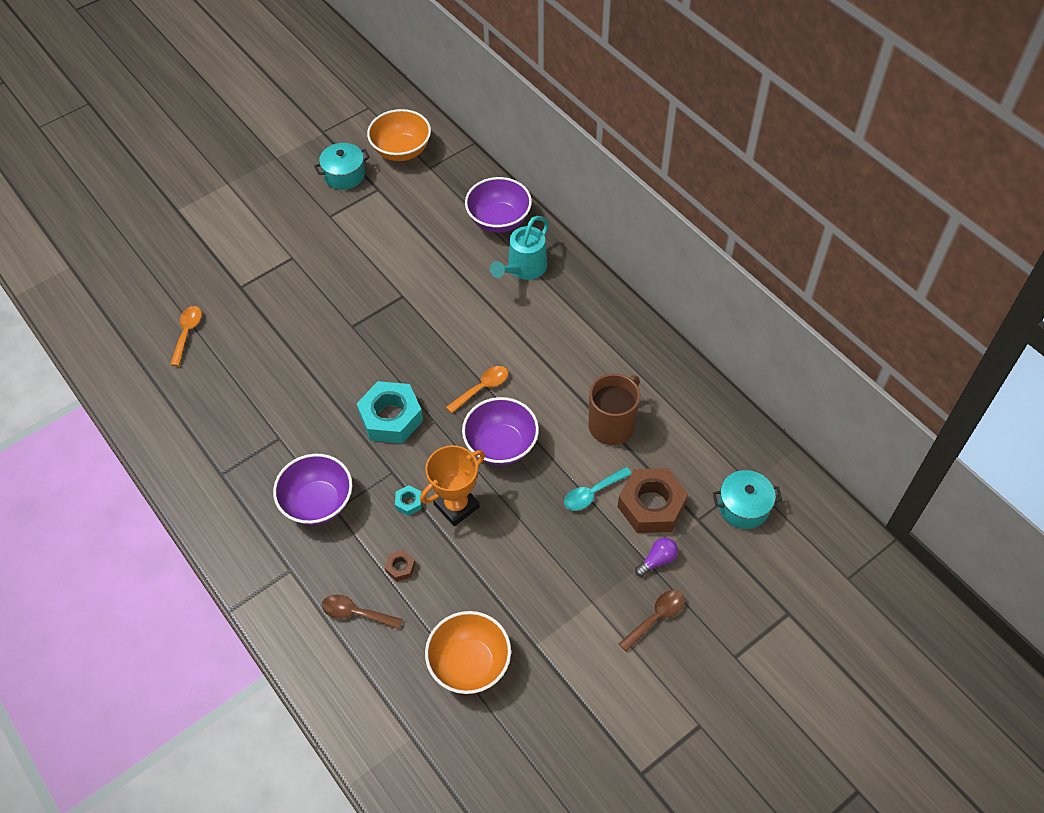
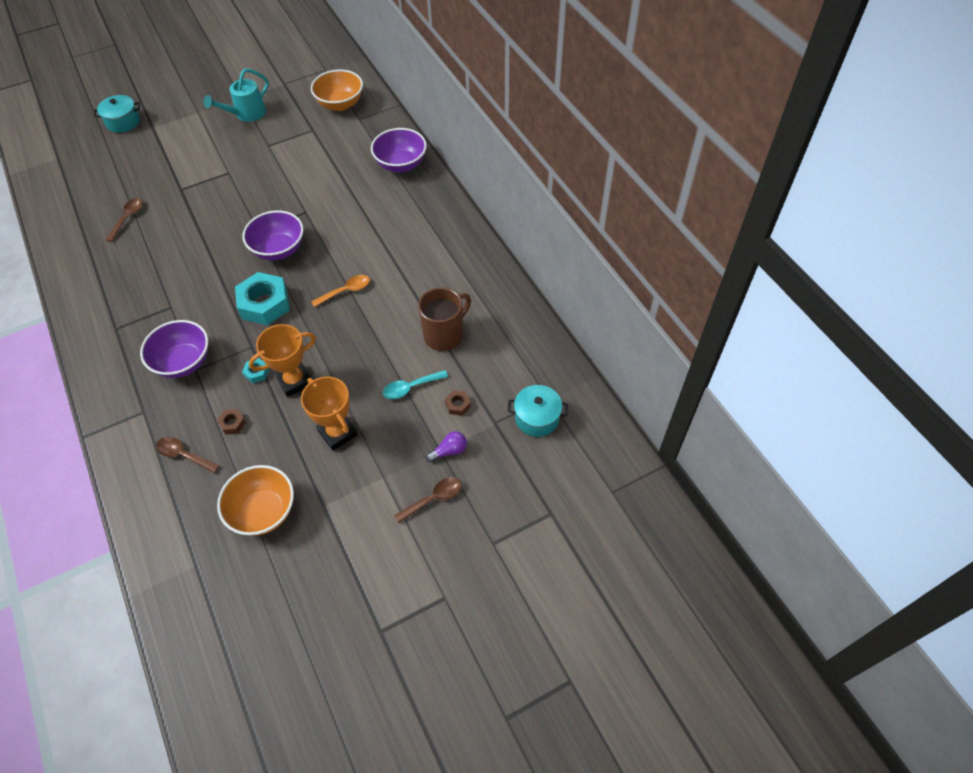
camera: 10 degrees right, 0 degrees up
orange spoon [170,306,202,366] -> brown spoon [106,198,143,242]
turquoise pot [314,143,370,190] -> turquoise pot moved to [94,95,140,133]
purple bowl [462,397,539,465] -> purple bowl moved to [243,210,303,260]
turquoise watering can [490,216,549,280] -> turquoise watering can moved to [204,68,269,122]
brown nut [618,468,688,533] -> brown nut [445,391,471,416], size x0.43
none -> orange trophy [301,377,358,451]

